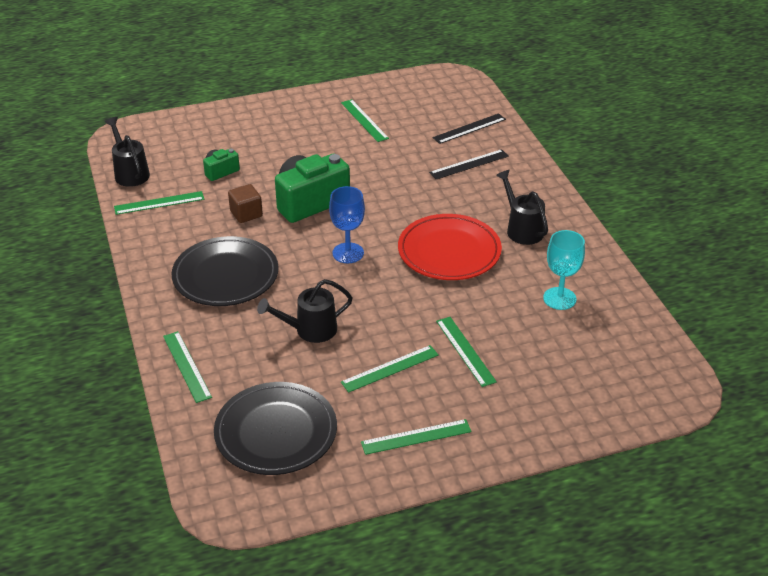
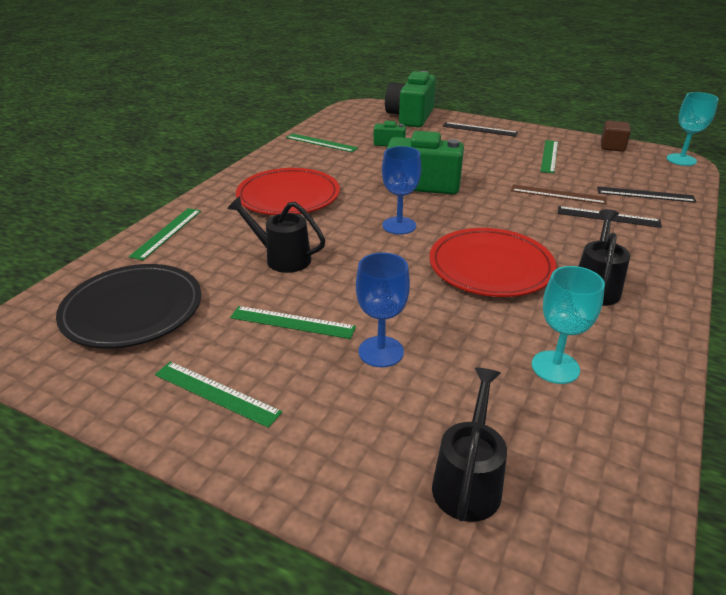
camera: 45 degrees right, 5 degrees down
black watering can [105,117,150,187] -> black watering can moved to [432,367,507,522]
black plate [172,236,279,306] -> red plate [236,168,340,215]
brown cube [228,184,263,223] -> brown cube moved to [601,120,631,152]
green ruler [436,317,497,387] -> blue goblet [356,252,410,367]
none -> green camera [385,71,436,127]
none -> black ruler [443,122,518,137]
none -> brown ruler [511,185,607,204]
none -> turquoise goblet [667,92,719,166]

